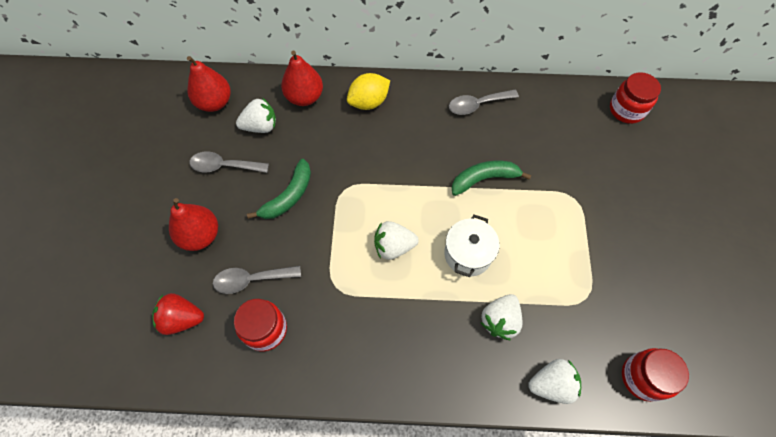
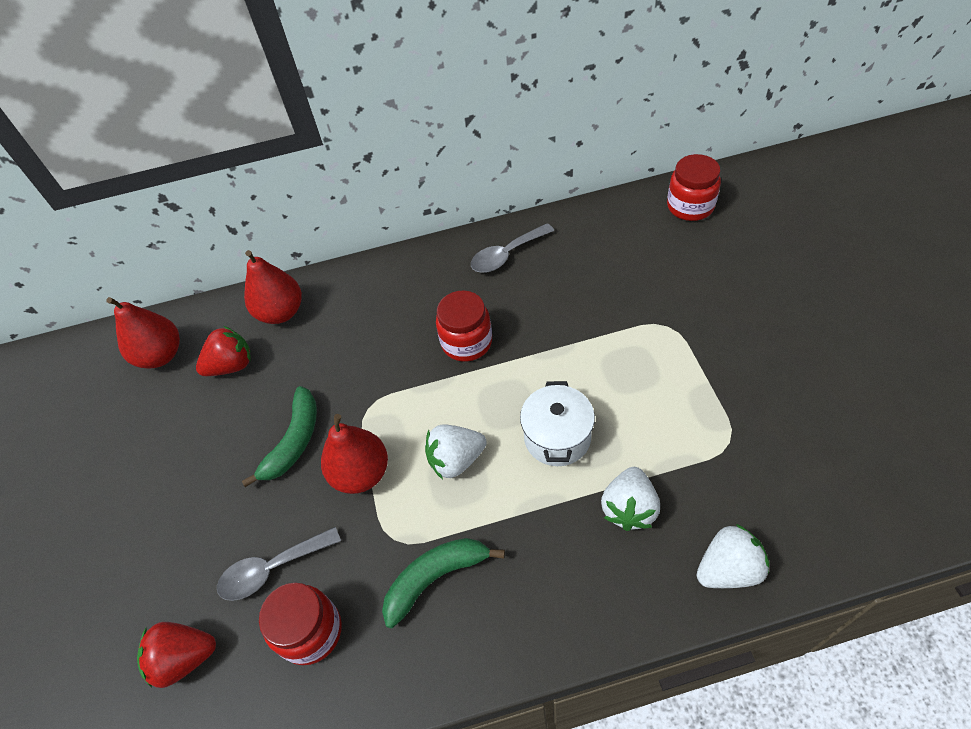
camera: 10 degrees left, 10 degrees down
red pear [169,198,218,251] -> red pear moved to [321,414,388,494]
grey spoon [189,151,269,173] -> none
white strawberry [236,98,276,133] -> red strawberry [196,326,251,376]
yellow lemon [347,73,390,110] -> none
green banana [452,161,531,196] -> green banana moved to [382,538,505,628]
red jar [622,348,689,402] -> red jar moved to [436,291,492,362]

